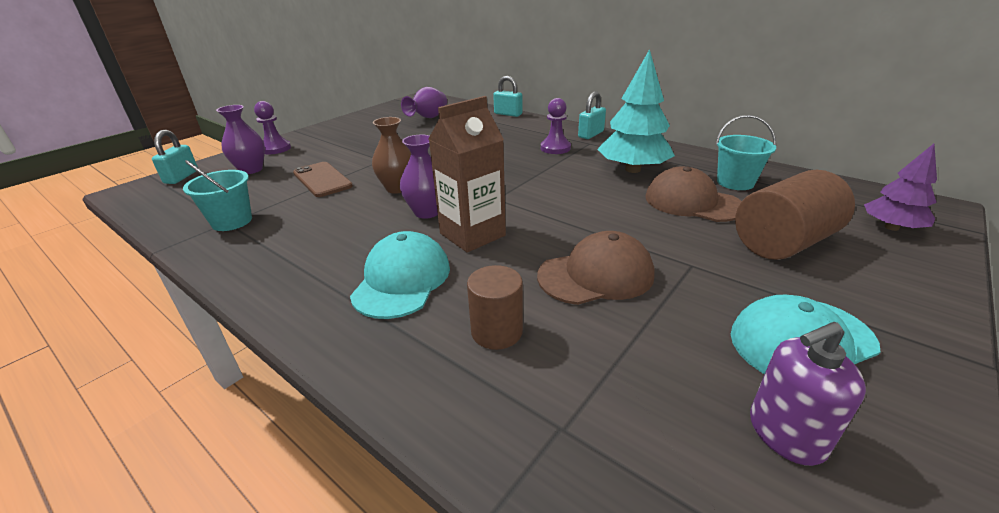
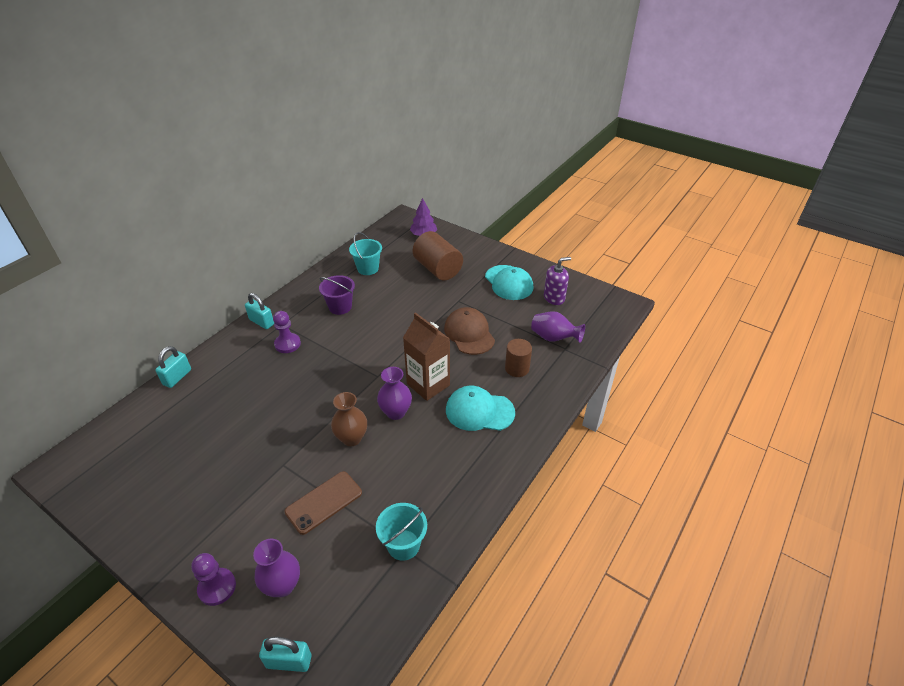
camera: 95 degrees left, 10 degrees up
purple vase [401,87,447,118] -> purple vase moved to [531,311,585,343]
turquoise tree [597,49,675,173] -> purple bucket [319,275,355,315]
brown cap [646,166,742,222] -> none
purple soap dispenser [750,322,866,466] -> purple soap dispenser turned 90 degrees counterclockwise [544,257,571,305]

